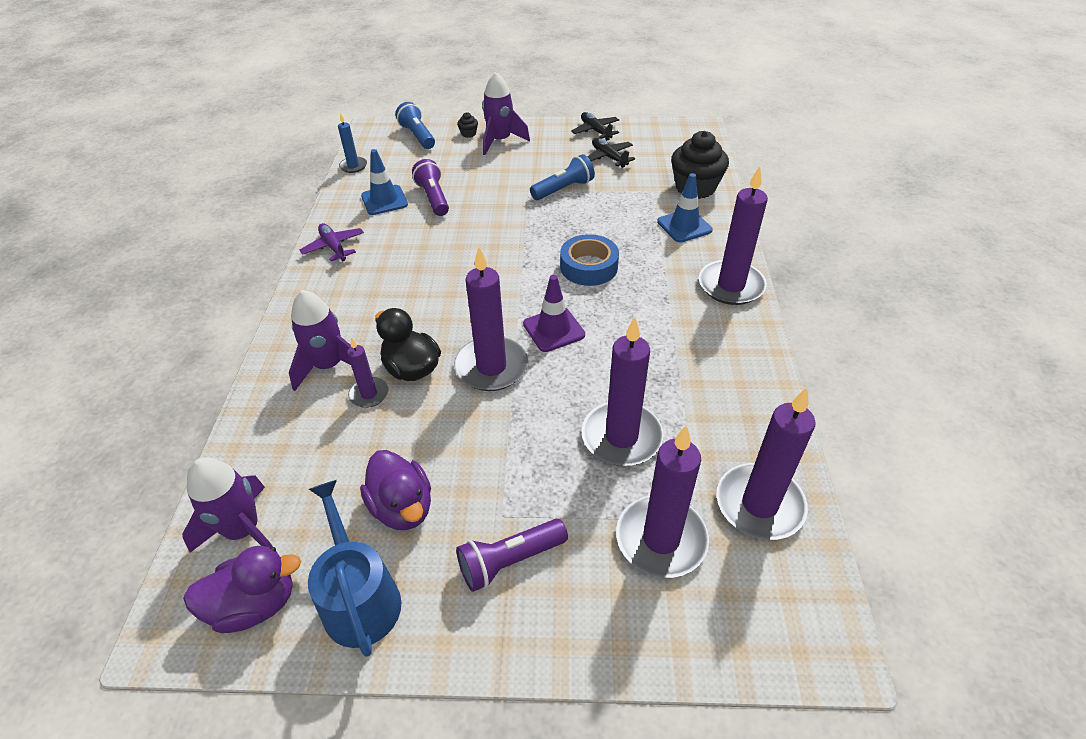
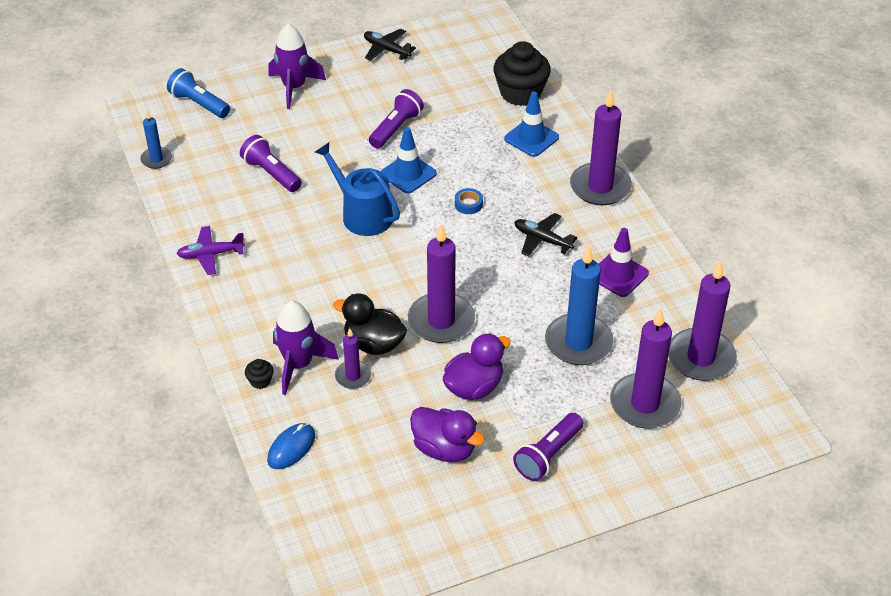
camera: 25 degrees left, 0 degrees up
purple rocket [182,458,273,553] -> none
purple duck [183,546,301,633] -> purple duck moved to [443,333,511,400]
purple plane [300,223,364,261] -> purple plane turned 45 degrees counterclockwise [176,226,245,275]
blue watering can [308,480,401,657] -> blue watering can moved to [315,142,400,236]
blue traffic cone [361,149,408,215] -> blue traffic cone moved to [381,127,437,193]
black cupcake [457,112,478,138] -> black cupcake moved to [245,359,274,389]
purple traffic cone [523,275,585,352] -> purple traffic cone moved to [599,228,649,297]
blue flashlight [530,154,595,200] -> purple flashlight [369,89,424,148]
blue tape [560,234,619,286] -> blue tape [455,188,483,214], size x0.50
purple candle [581,317,663,466] -> blue candle [545,246,614,365]
black plane [587,138,635,168] -> black plane moved to [514,213,578,257]
none -> blue mouse [267,423,315,469]

